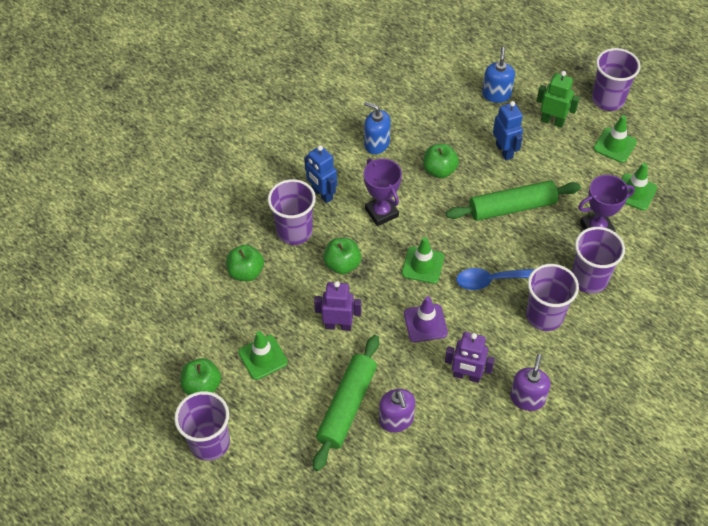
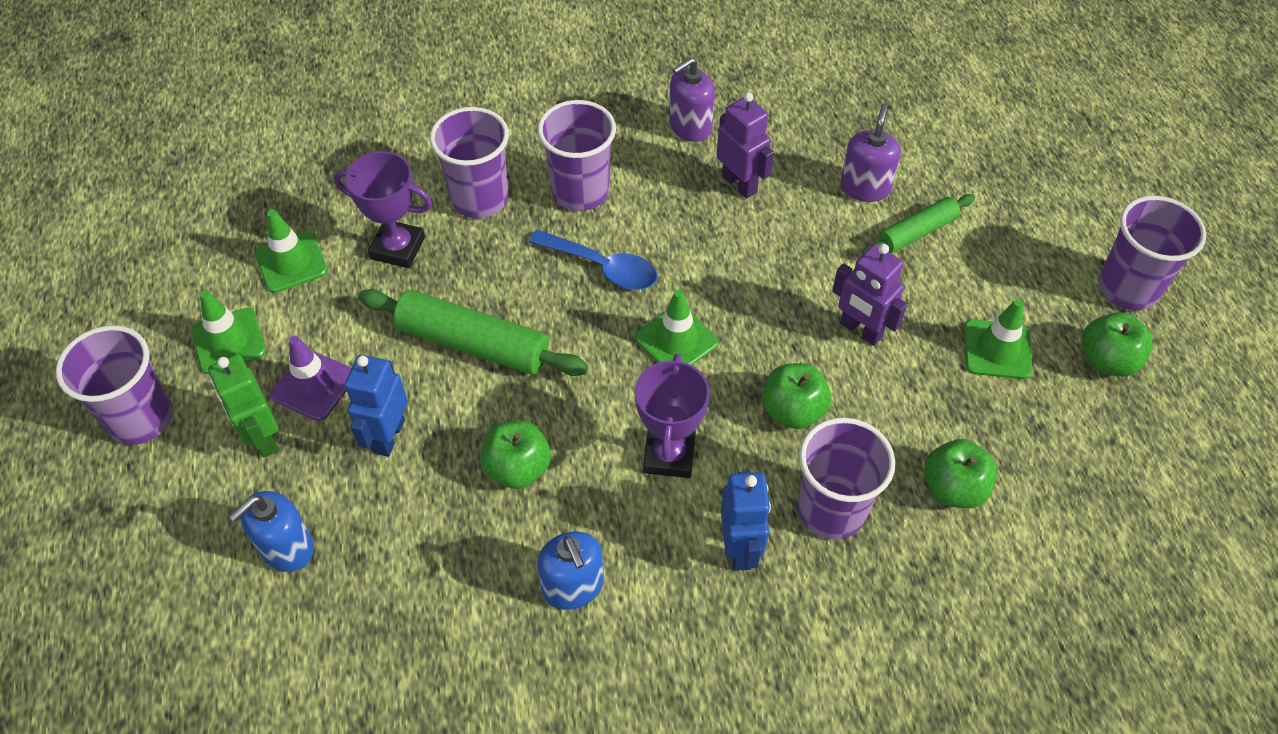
camera: 145 degrees left, 0 degrees up
green rolling pin [313,335,379,471] -> green rolling pin [862,194,975,254], size x0.61
purple traffic cone [404,296,448,342] -> purple traffic cone moved to [270,336,352,421]

